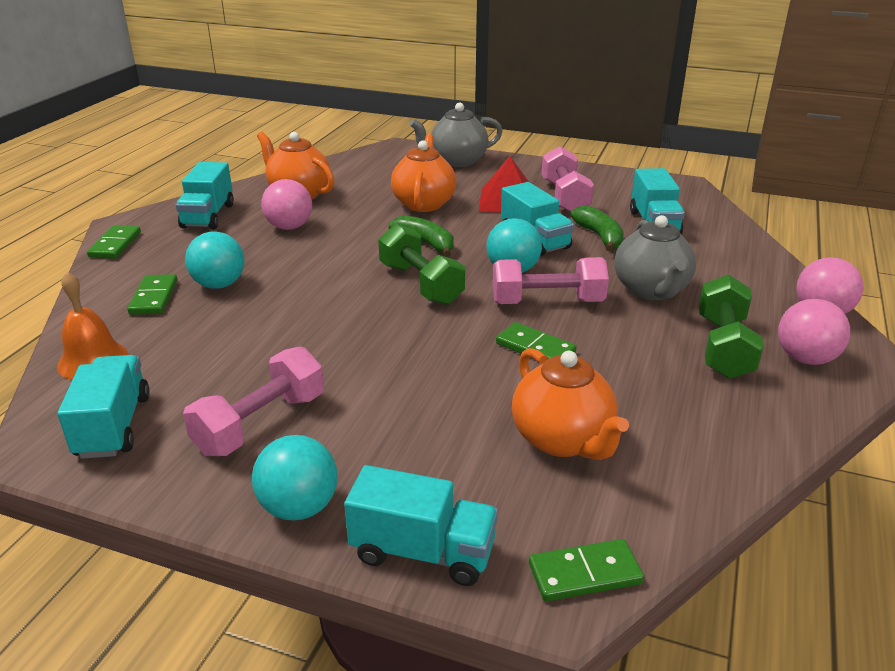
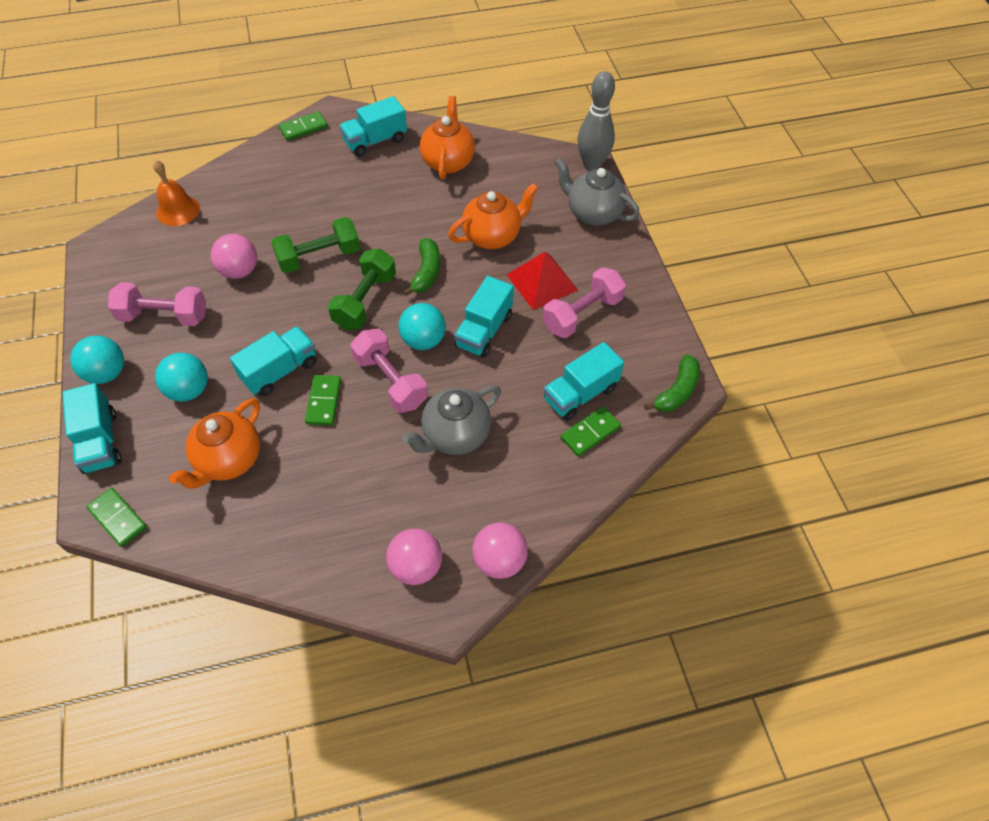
camera: 55 degrees right, 25 degrees up
turquoise truck [57,355,150,459] -> turquoise truck moved to [230,326,316,396]
green domino [127,274,177,315] -> green domino moved to [561,406,621,456]
turquoise ball [185,231,244,289] -> turquoise ball moved to [155,353,208,402]
pink ball [261,179,312,230] -> pink ball moved to [211,234,257,279]
green banana [570,205,624,252] -> green banana moved to [644,354,700,412]
green dumbbell [699,275,764,379] -> green dumbbell moved to [271,217,360,273]
none -> grey bowling pin [577,71,615,171]

